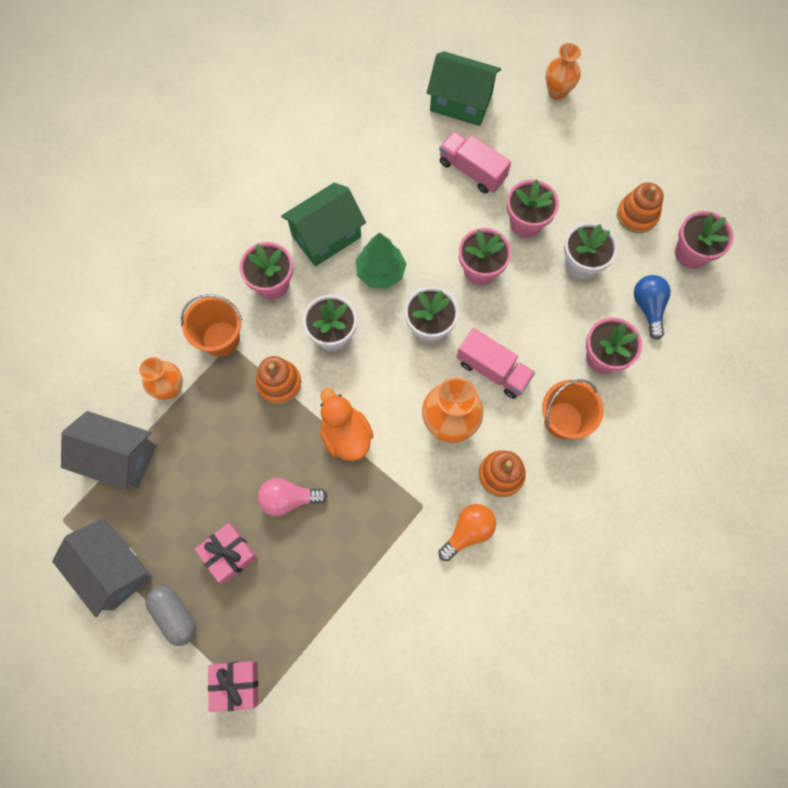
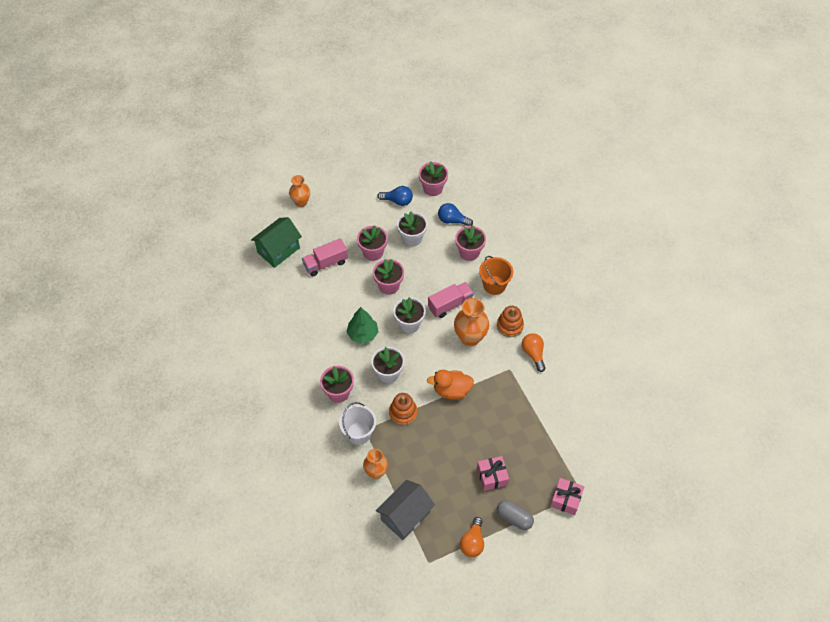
camera: 65 degrees left, 15 degrees down
grey house [52,518,152,617] -> orange light bulb [460,517,484,557]
grey capsule [145,585,196,646] -> grey capsule turned 45 degrees clockwise [497,500,534,530]
orange bucket [181,294,243,357] -> white bucket [339,402,376,445]
pink light bulb [258,478,328,516] -> none
green house [281,183,366,267] -> none
orange stacking toy [617,182,664,233] -> blue light bulb [377,186,413,206]

